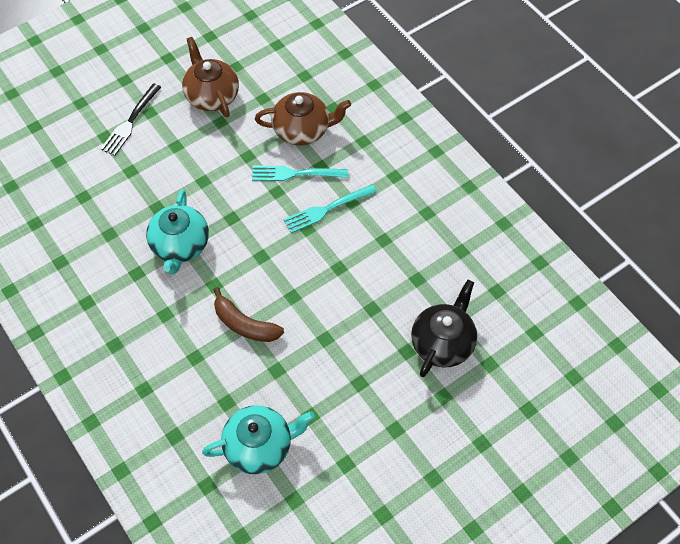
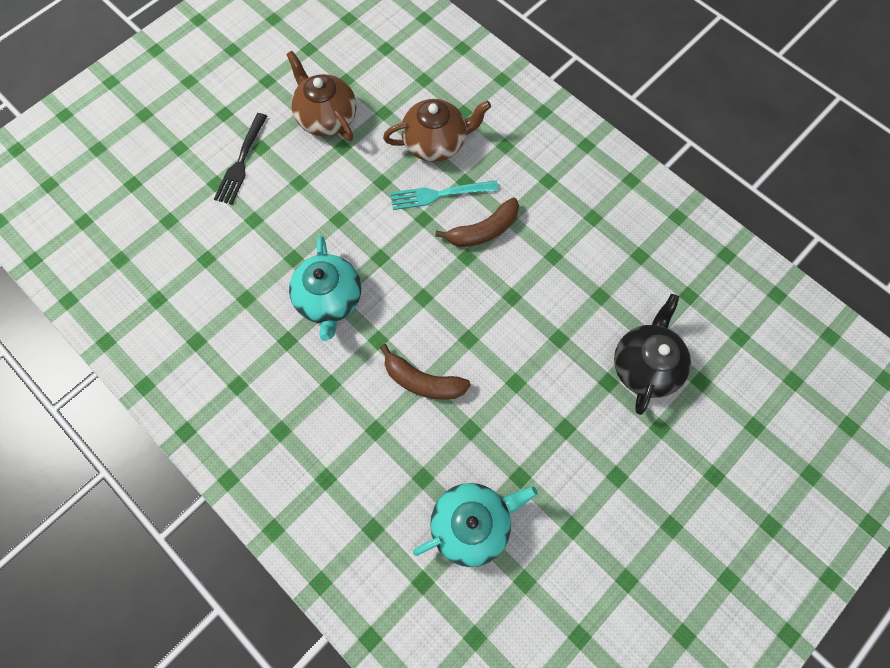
camera: 10 degrees left, 10 degrees up
turquoise fork [283,184,377,233] -> brown banana [435,197,519,247]

